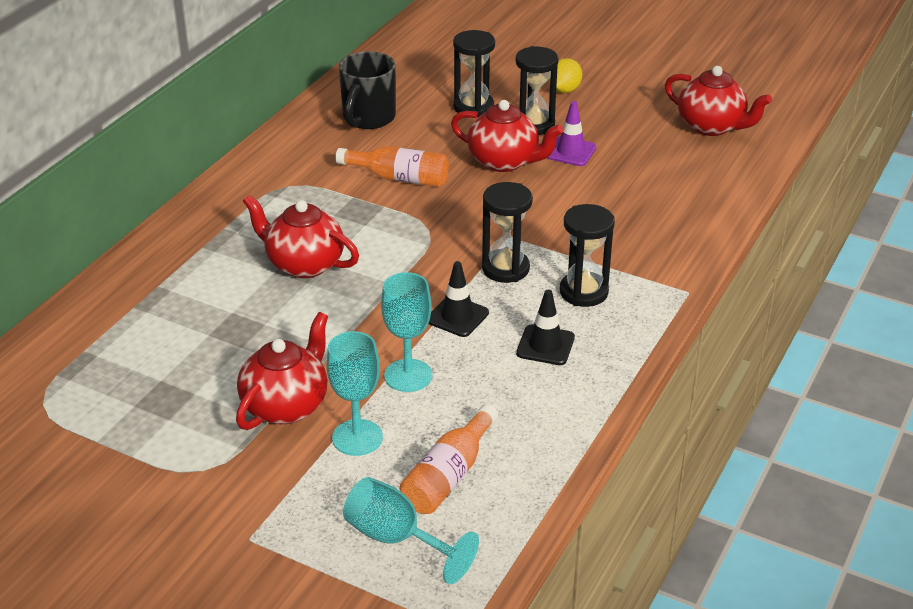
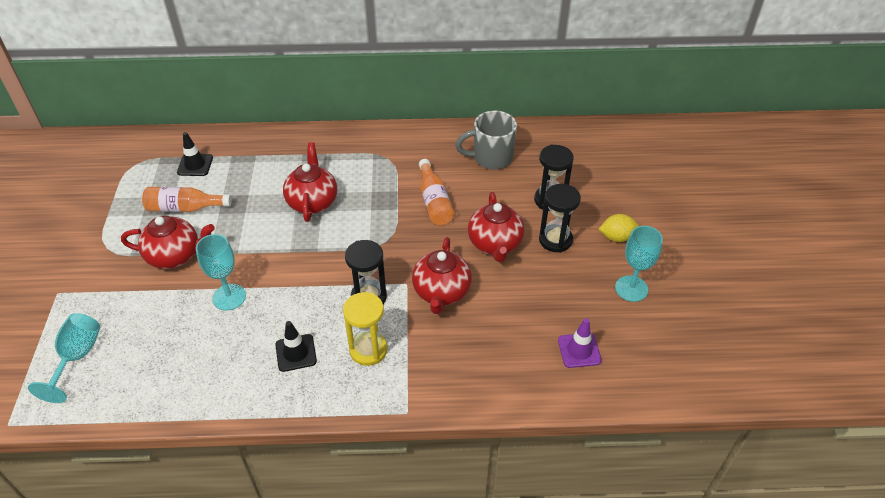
camera: 60 degrees right, 10 degrees up
turquoise goblet [327,331,383,456] -> turquoise goblet moved to [615,226,663,302]
black mug [339,51,396,129] -> grey mug [455,111,517,170]
orange bottle [399,404,498,514] -> orange bottle moved to [142,187,232,212]
black traffic cone [429,261,489,337] -> black traffic cone moved to [177,132,213,176]
purple traffic cone [547,101,597,166] -> purple traffic cone moved to [558,318,602,368]
black hourglass [560,204,615,307] -> yellow hourglass [343,292,387,366]
red teapot [665,66,772,136] -> red teapot moved to [412,237,472,314]

